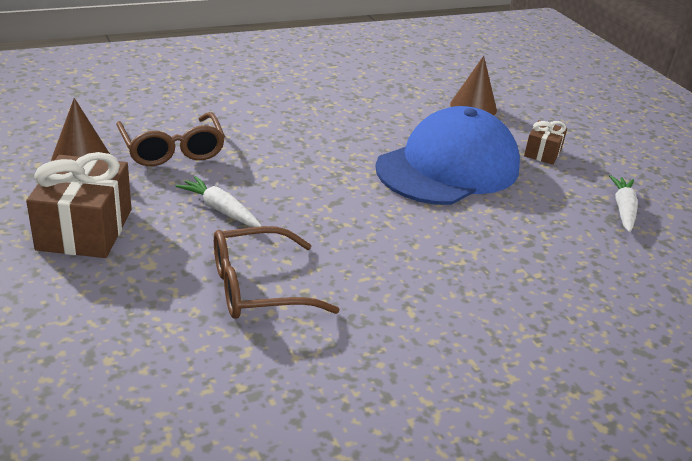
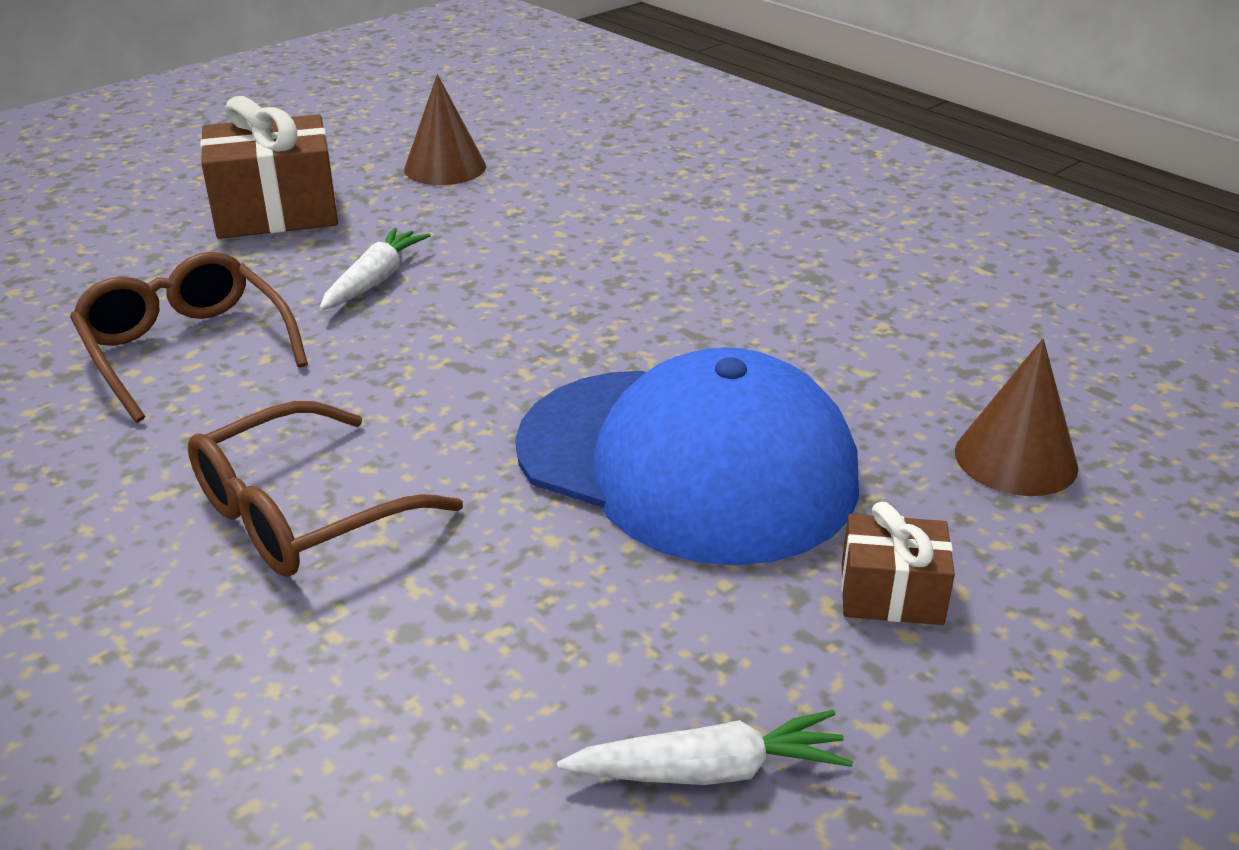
camera: 75 degrees right, 0 degrees up
brown glasses [116,112,225,166] -> brown glasses moved to [188,401,463,577]

